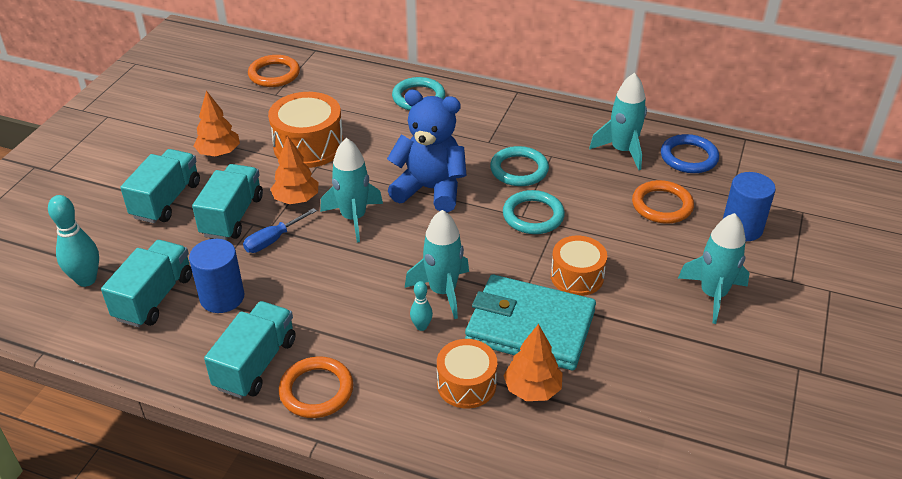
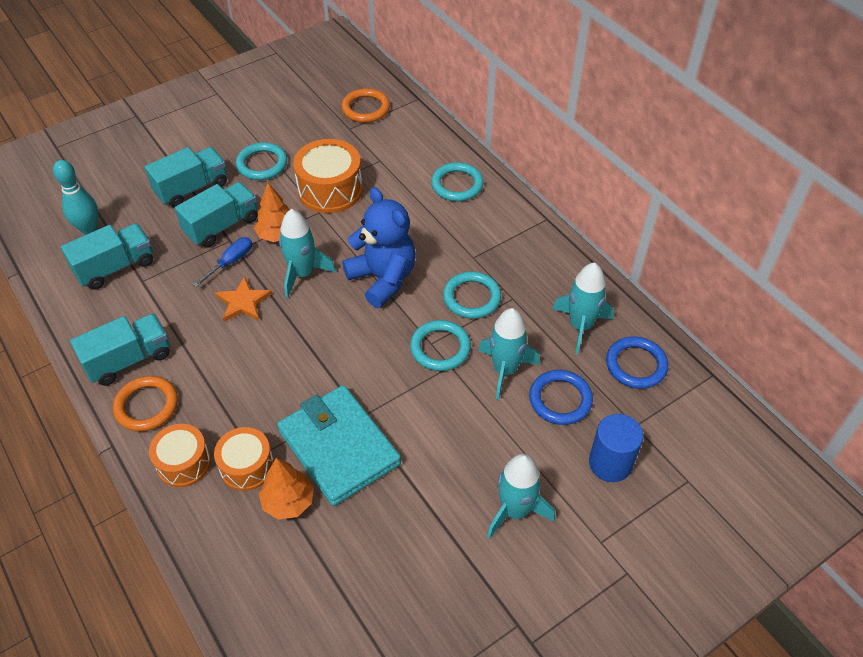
camera: 35 degrees right, 10 degrees up
blue cylinder [189,239,244,313] -> none
orange tree [194,91,240,156] -> turquoise ring [236,142,287,180]
blue screwdriver [243,208,317,253] -> blue screwdriver turned 135 degrees clockwise [193,237,252,287]
turquoise rocket [405,210,469,319] -> turquoise rocket moved to [478,308,540,400]
turquoise bowling pin [410,281,433,331] -> none
orange drum [551,236,607,296] -> orange drum moved to [149,424,211,487]
orange ring [632,180,694,224] -> blue ring [529,370,593,425]
none -> orange star [215,276,272,322]

